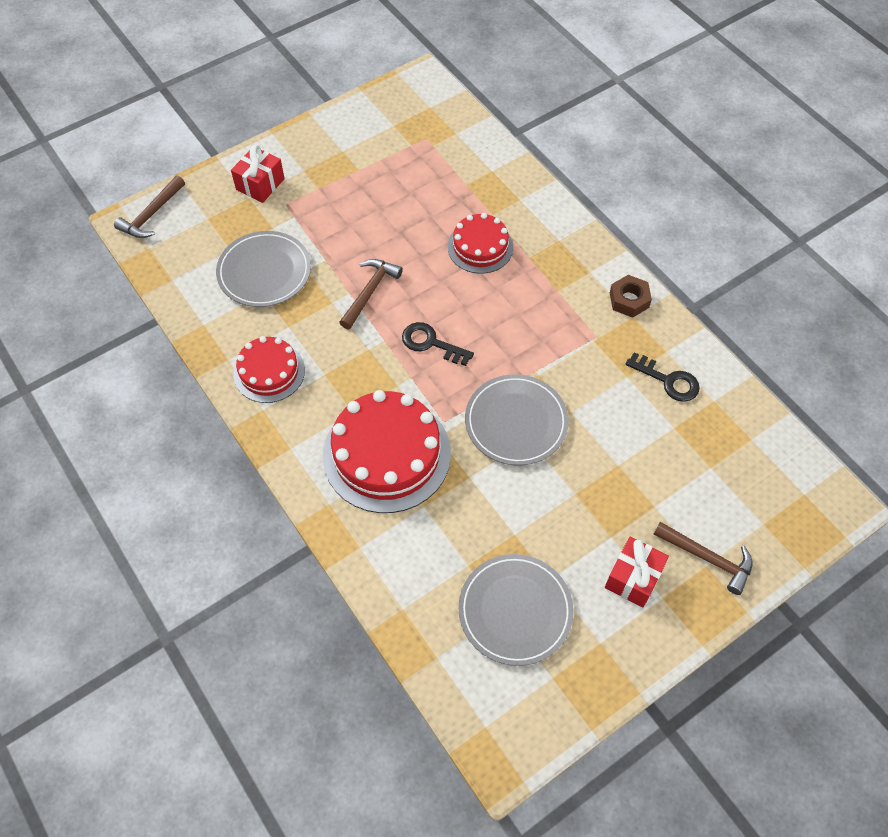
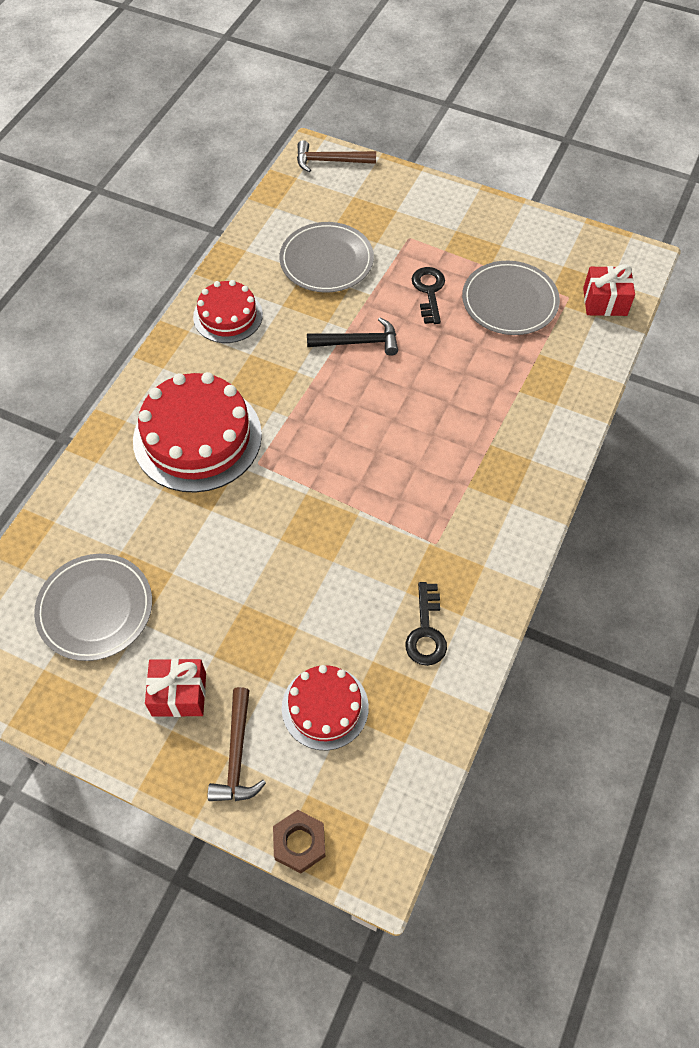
camera: 60 degrees right, 0 degrees up
red gift [231,145,285,203] -> red gift moved to [583,264,635,316]
brown hammer [339,259,403,329] -> black hammer [307,318,398,356]
black key [402,322,474,366] -> black key moved to [412,267,445,324]
red cake [447,213,513,274] -> red cake moved to [282,665,369,750]
grey plate [465,374,569,465] -> grey plate moved to [462,261,560,335]
brown nut [610,275,652,318] -> brown nut moved to [273,810,325,873]

